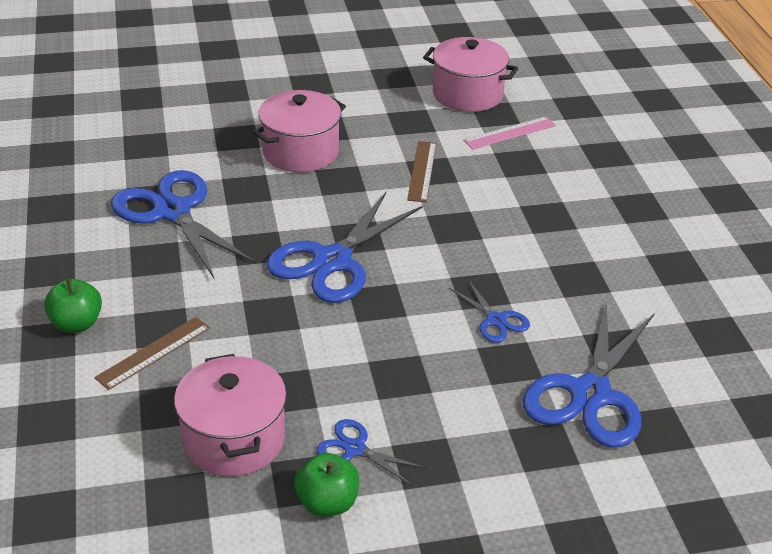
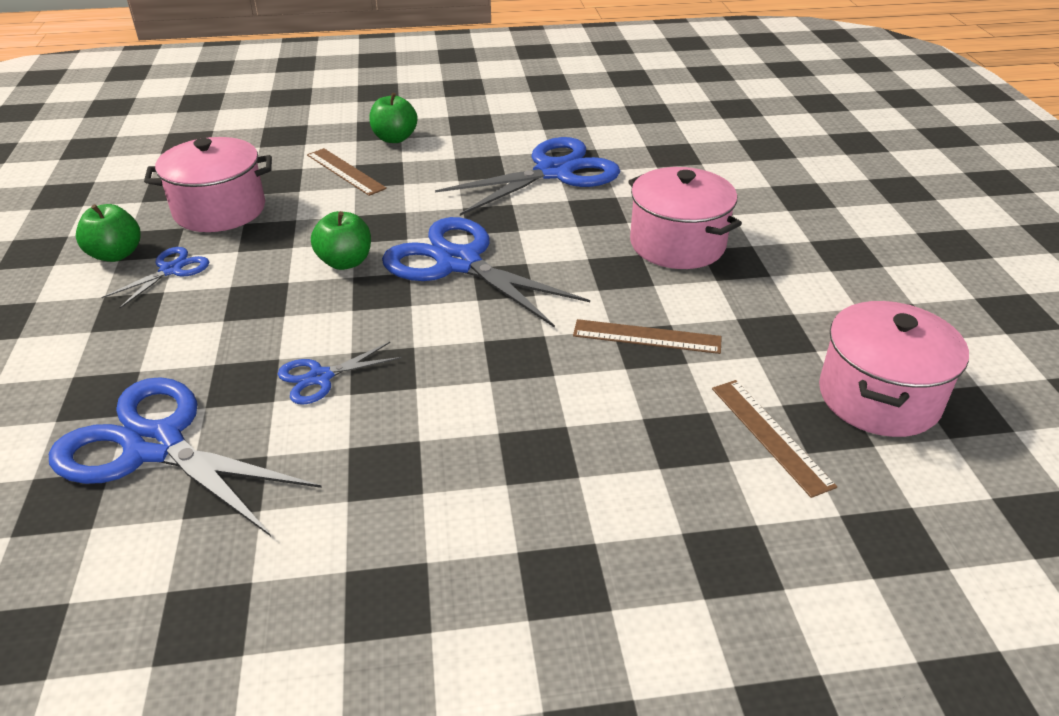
camera: 95 degrees right, 0 degrees up
pink ruler [463,117,556,150] -> brown ruler [712,380,837,498]
none -> green apple [311,211,371,270]

